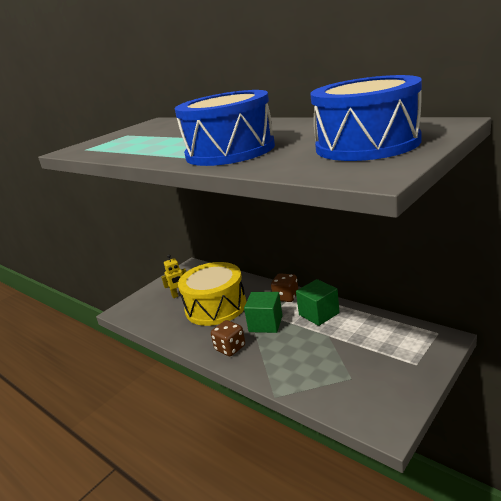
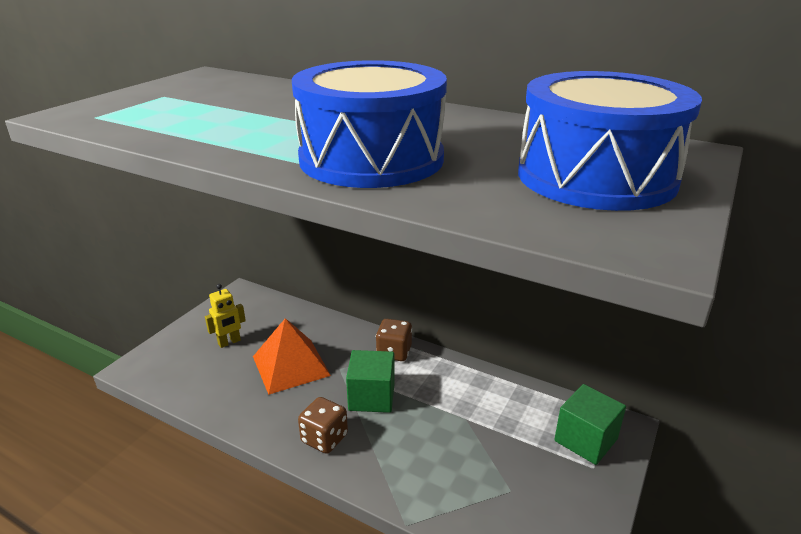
camera: 15 degrees left, 5 degrees up
yellow drum [178,262,246,326] -> orange pyramid [253,318,331,395]
green cube [296,279,340,326] -> green cube moved to [554,384,626,465]

